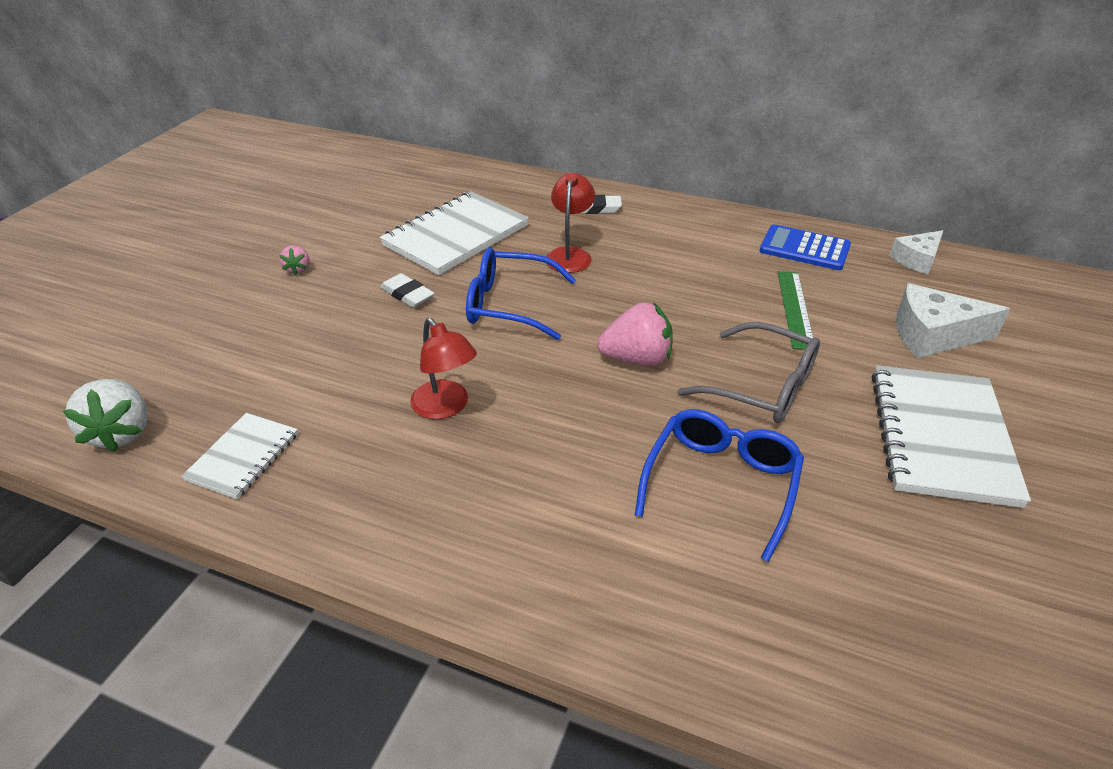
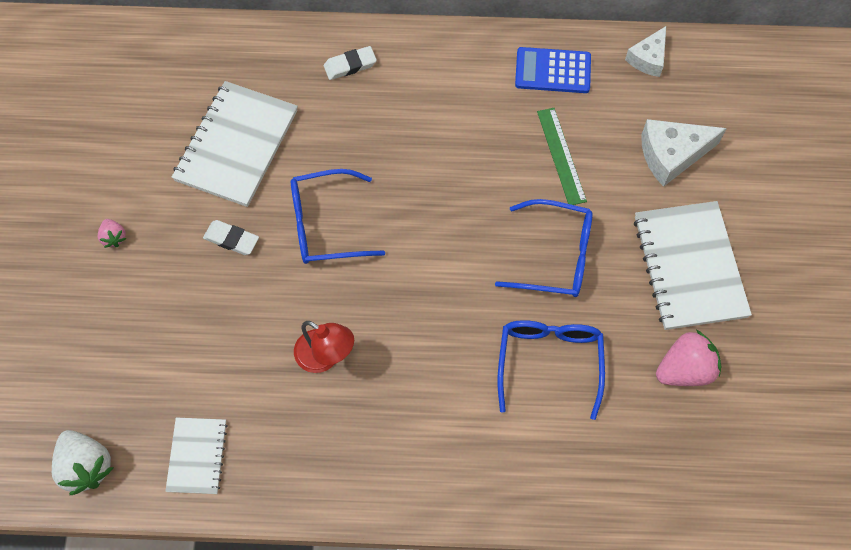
camera: 20 degrees left, 25 degrees up
red lamp [546,173,595,273] -> none
pink strawberry [597,302,673,366] -> pink strawberry moved to [656,330,721,386]
grey glasses [677,322,820,423] -> blue glasses [495,199,593,297]

